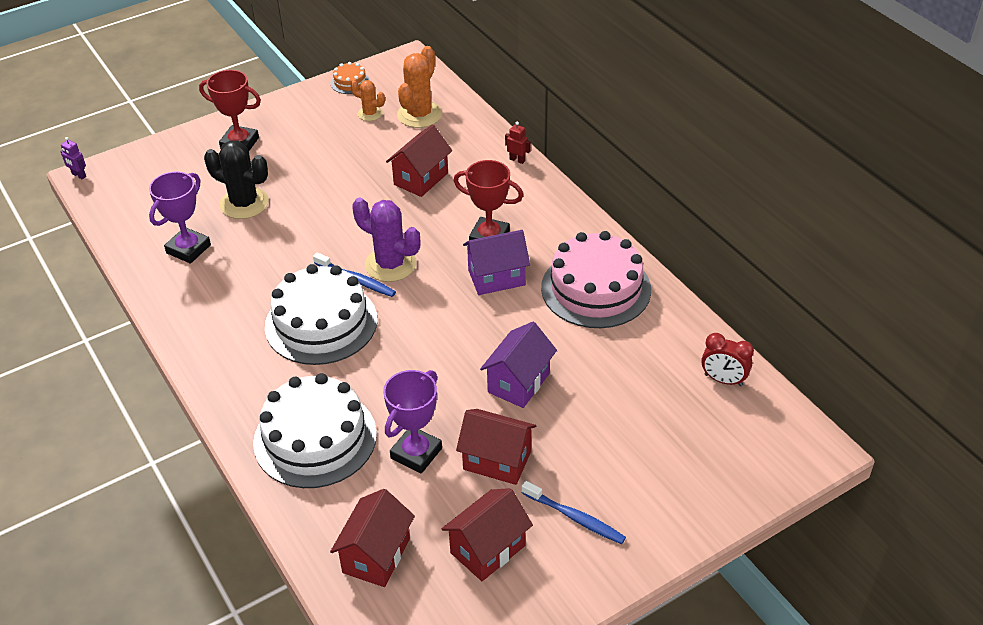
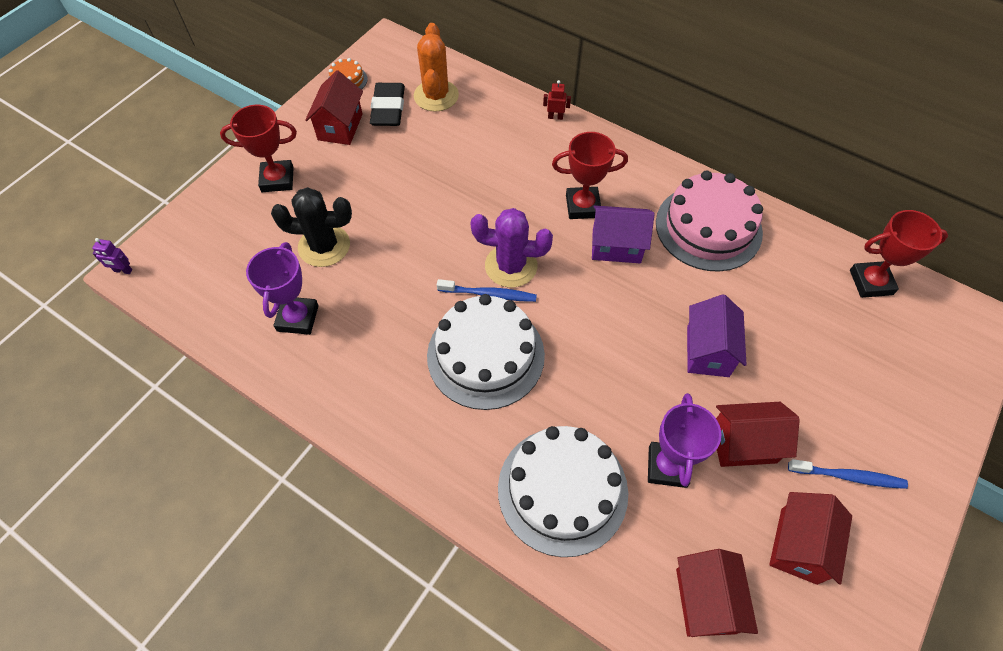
camera: 25 degrees left, 15 degrees up
orange cactus [351,80,385,121] -> black eraser [370,83,405,126]
red house [386,125,452,197] -> red house moved to [305,70,363,145]
purple house [463,230,530,295] -> purple house turned 45 degrees clockwise [592,205,655,263]
red clock [701,333,754,386] -> red trophy [850,210,948,298]

